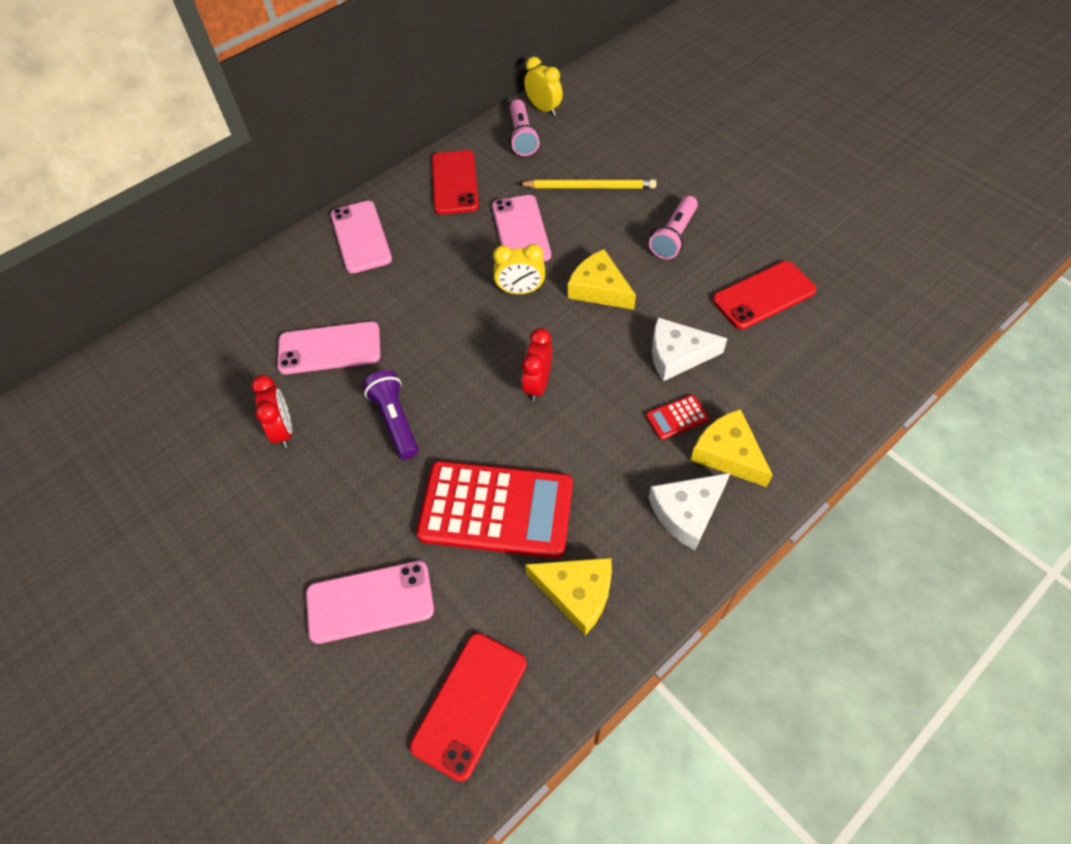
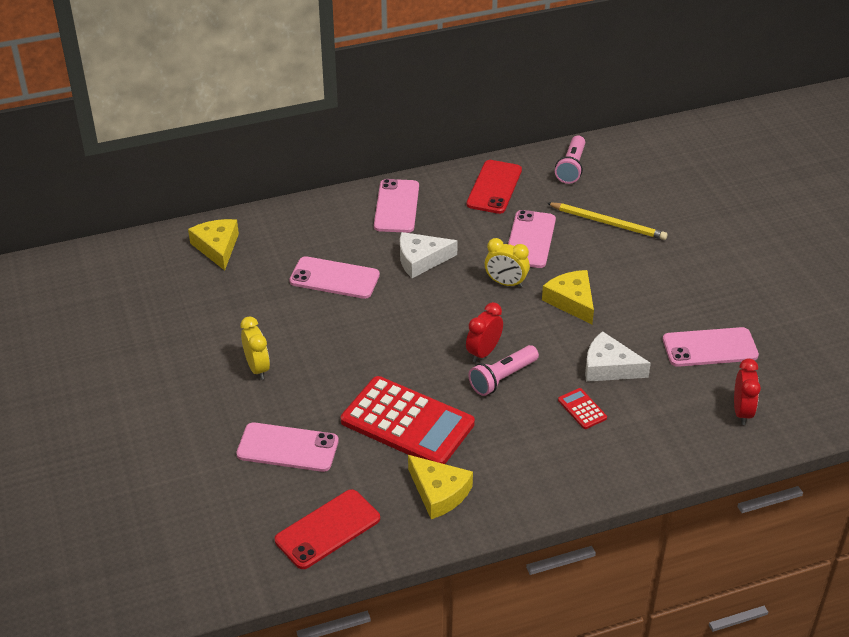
camera: 20 degrees right, 15 degrees down
red clock [251,375,292,448] -> red clock moved to [734,359,761,425]
purple flashlight [363,370,419,460] -> none
yellow clock [524,57,563,116] -> yellow clock moved to [241,316,270,380]
red calculator [646,395,709,440] -> red calculator turned 60 degrees clockwise [558,388,607,429]
pink flashlight [649,196,698,259] -> pink flashlight moved to [468,345,539,396]
white cheese [649,473,730,550] -> white cheese moved to [400,232,458,278]
yellow cheese [690,409,773,487] -> yellow cheese moved to [188,219,239,271]
red phone [712,261,817,329] -> pink phone [663,327,759,367]

